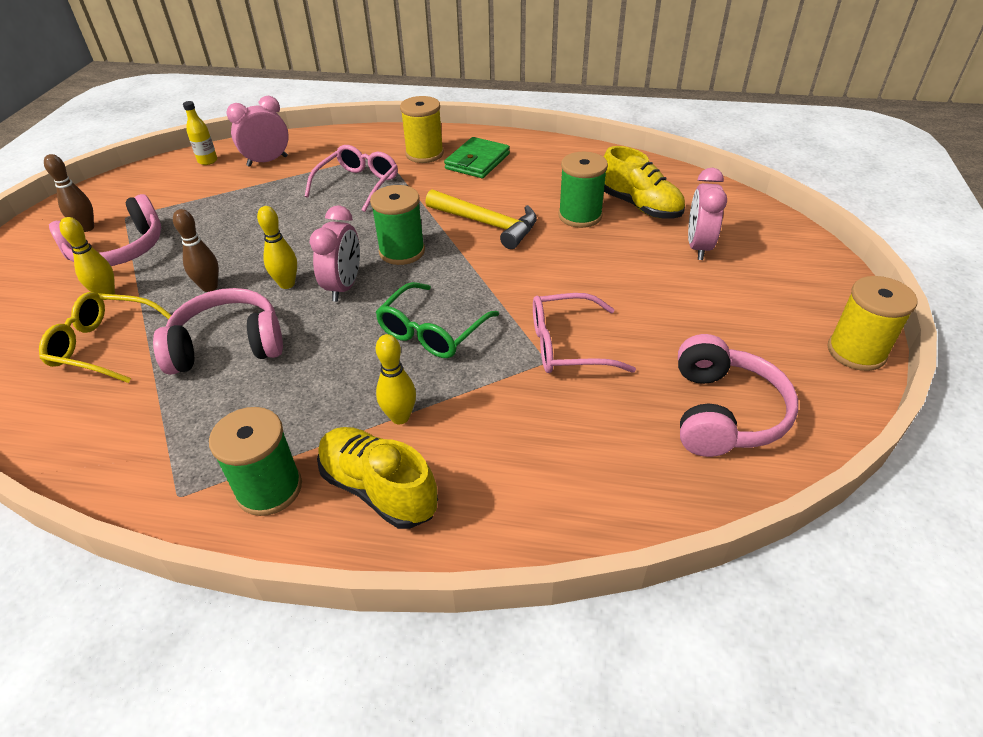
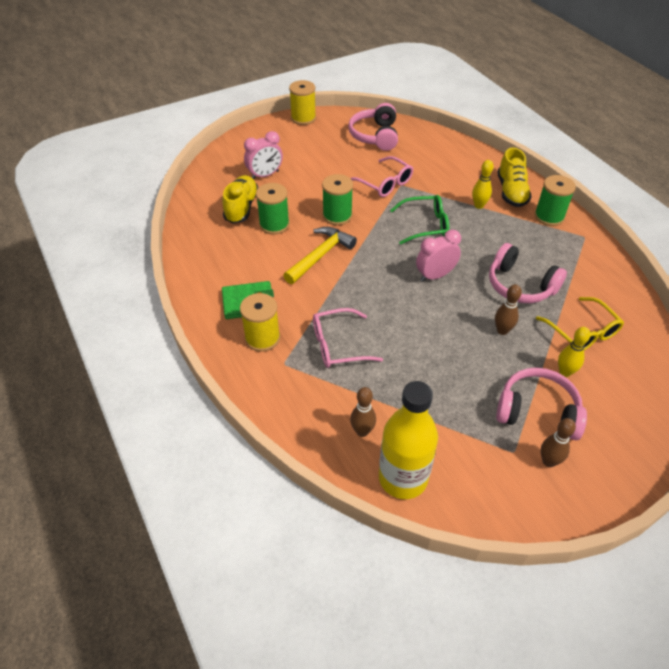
camera: 130 degrees left, 5 degrees up
yellow bottle [183,101,217,165] -> yellow bottle [379,381,438,499], size x2.31
pink clock [226,96,289,167] -> brown bowling pin [350,387,376,437]
yellow bowling pin [257,206,297,289] -> none
green spool [370,185,425,265] -> green spool moved to [322,174,353,225]
yellow hammer [425,189,537,249] -> yellow hammer turned 45 degrees clockwise [283,227,357,284]
pink headphones [678,334,798,457] -> pink headphones turned 60 degrees counterclockwise [348,103,398,151]

